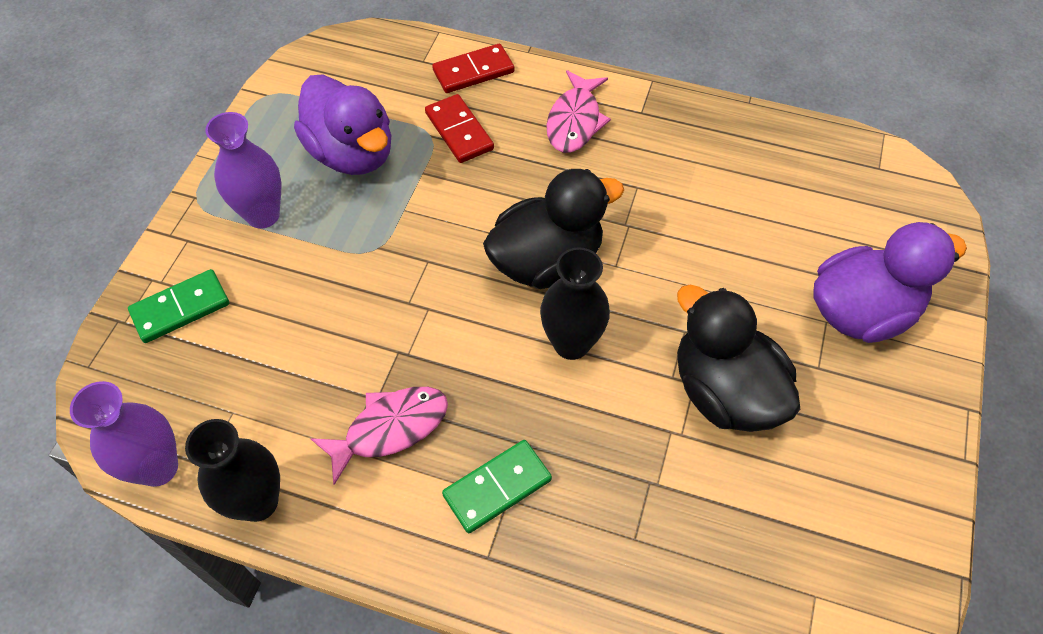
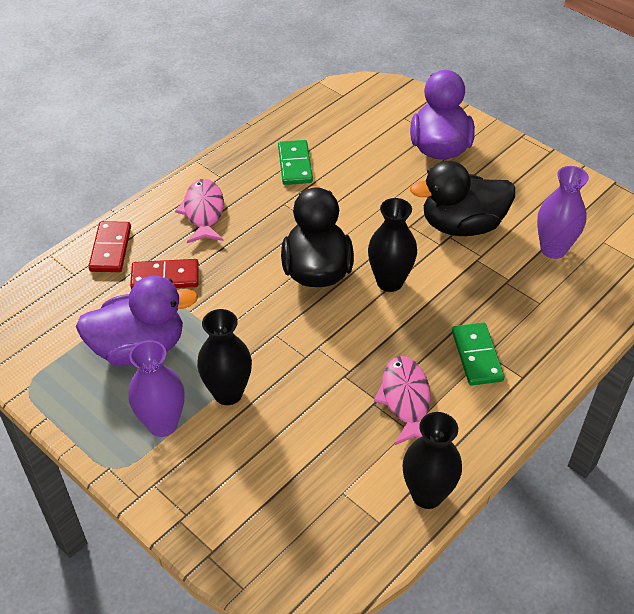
camera: 65 degrees left, 10 degrees down
purple vase [70,381,178,487] -> purple vase moved to [537,166,589,259]
green domino [128,269,229,343] -> green domino moved to [278,140,313,185]
pink fish [546,70,611,153] -> pink fish turned 135 degrees counterclockwise [175,179,224,243]
none -> black vase [197,309,252,405]

